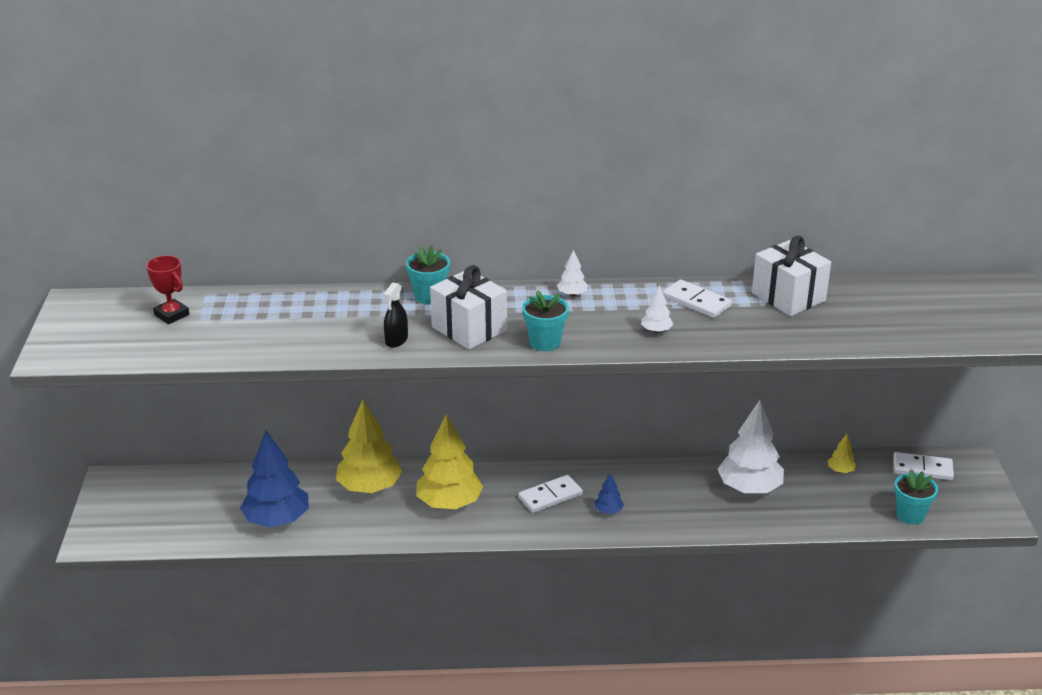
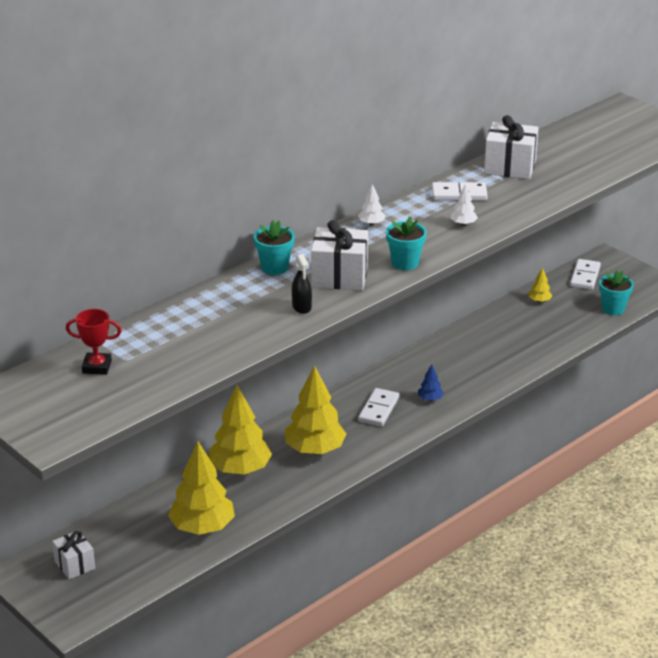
camera: 40 degrees left, 0 degrees up
blue tree [240,431,309,527] -> yellow tree [168,441,235,535]
white tree [718,400,784,493] -> none
white domino [893,452,954,480] -> white domino turned 45 degrees counterclockwise [570,259,601,290]
none -> white gift [52,530,95,580]

